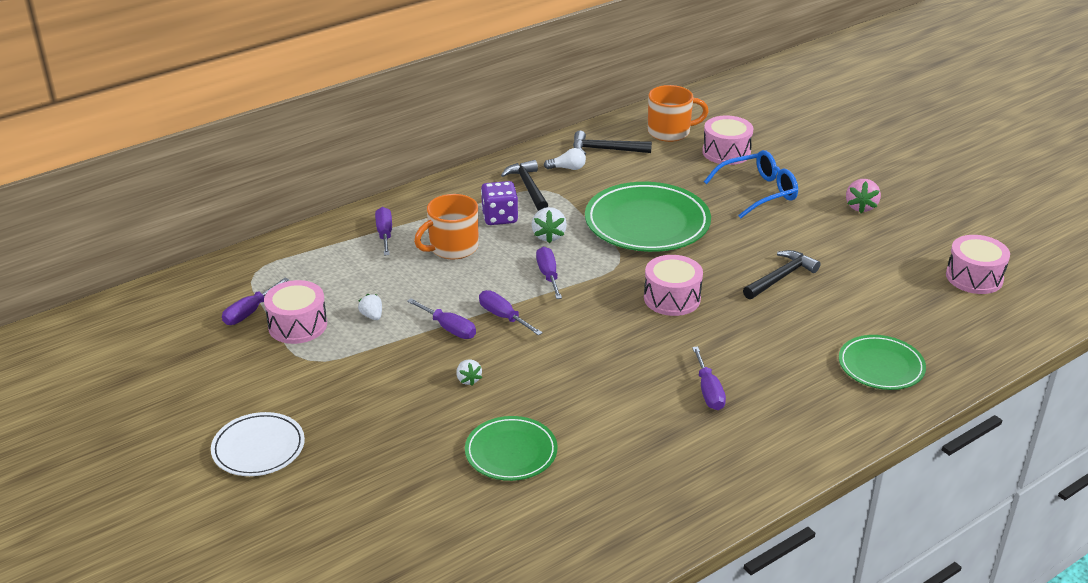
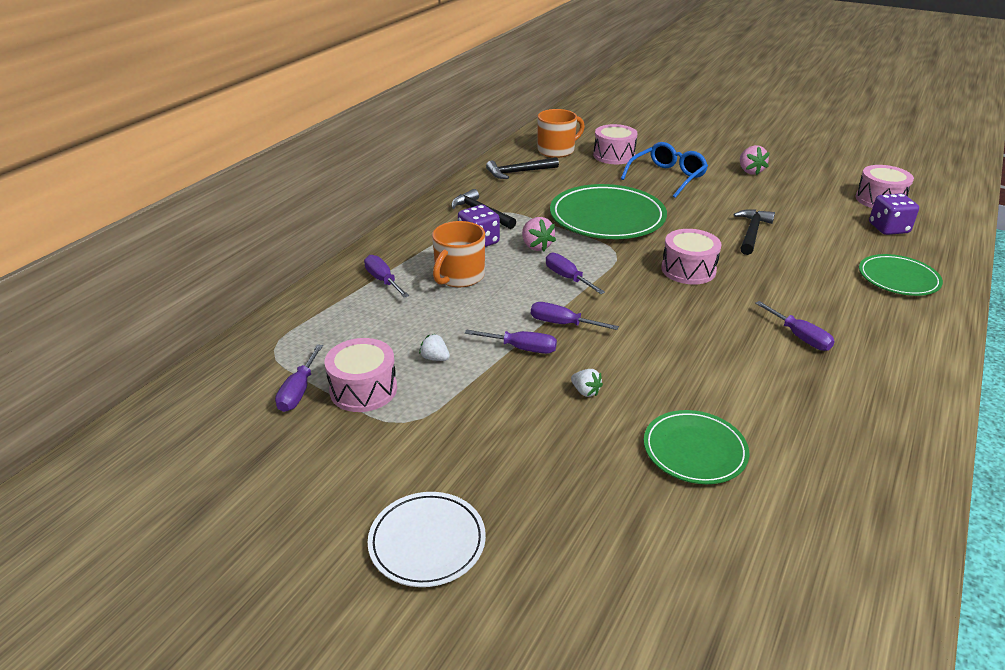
camera: 25 degrees left, 0 degrees up
white strawberry [532,207,567,243] -> pink strawberry [522,217,556,251]
white light bulb [544,148,586,170] -> none
none -> purple dice [869,193,919,235]

